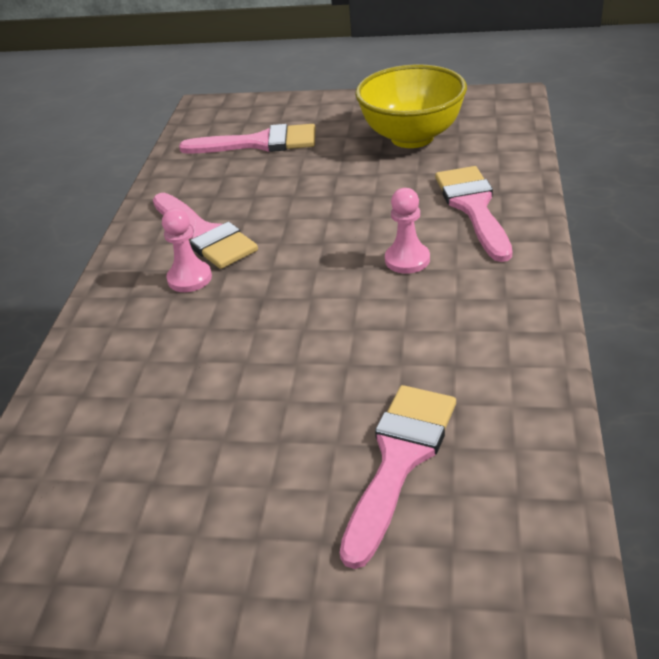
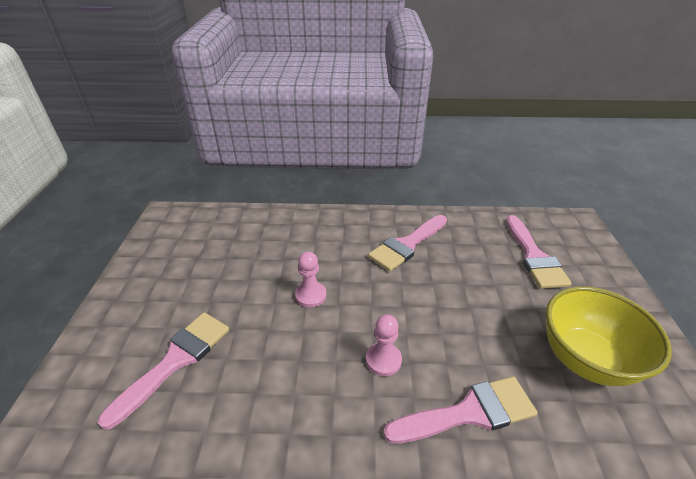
camera: 80 degrees right, 0 degrees up
pink pawn [162,208,212,292] -> pink pawn moved to [295,251,326,307]
pink brush [340,385,456,569] -> pink brush turned 75 degrees counterclockwise [98,312,229,430]

